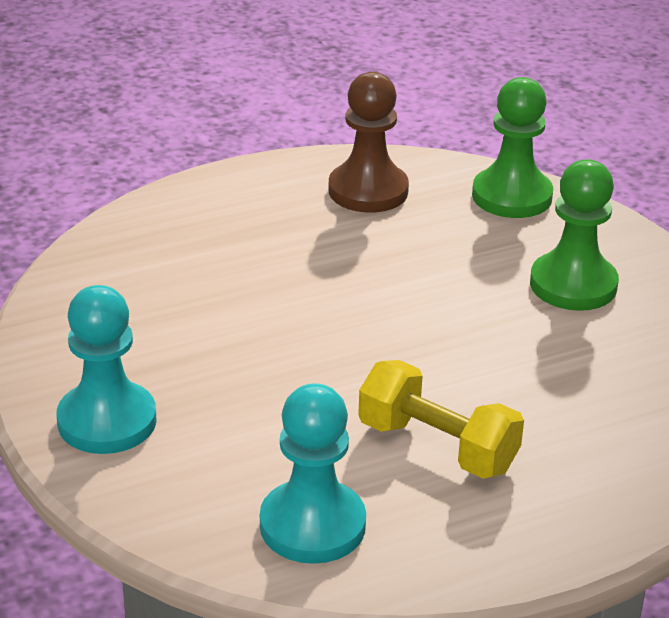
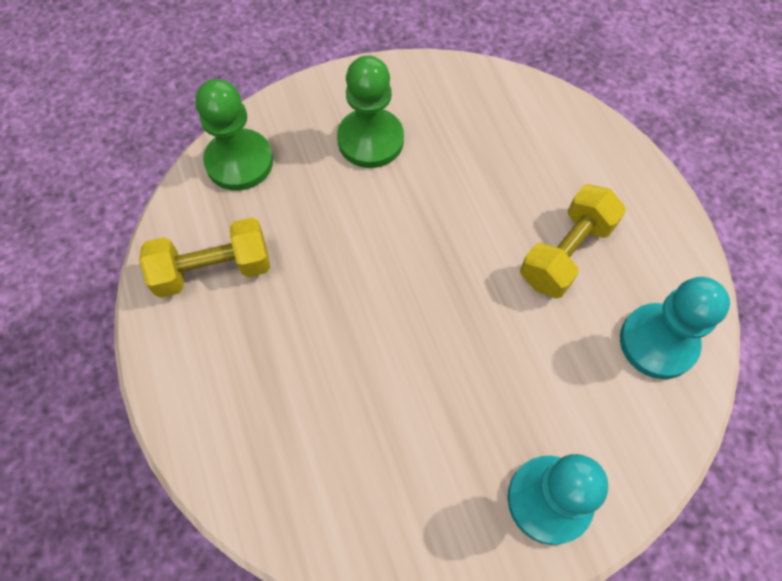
camera: 85 degrees left, 30 degrees up
brown pawn [328,72,409,213] -> yellow dumbbell [139,218,270,298]

